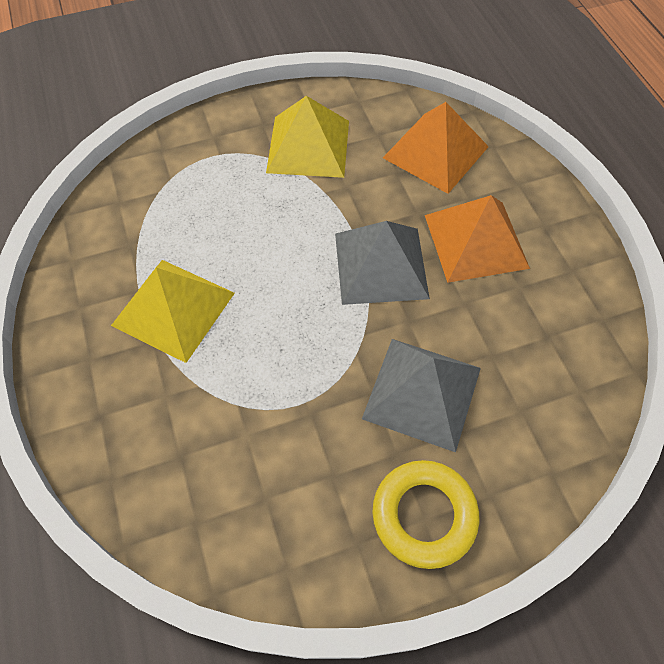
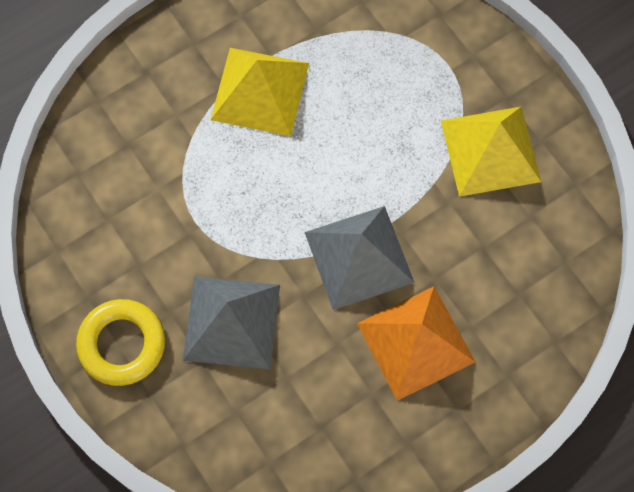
camera: 75 degrees right, 10 degrees up
orange pyramid [383,102,489,194] -> none

